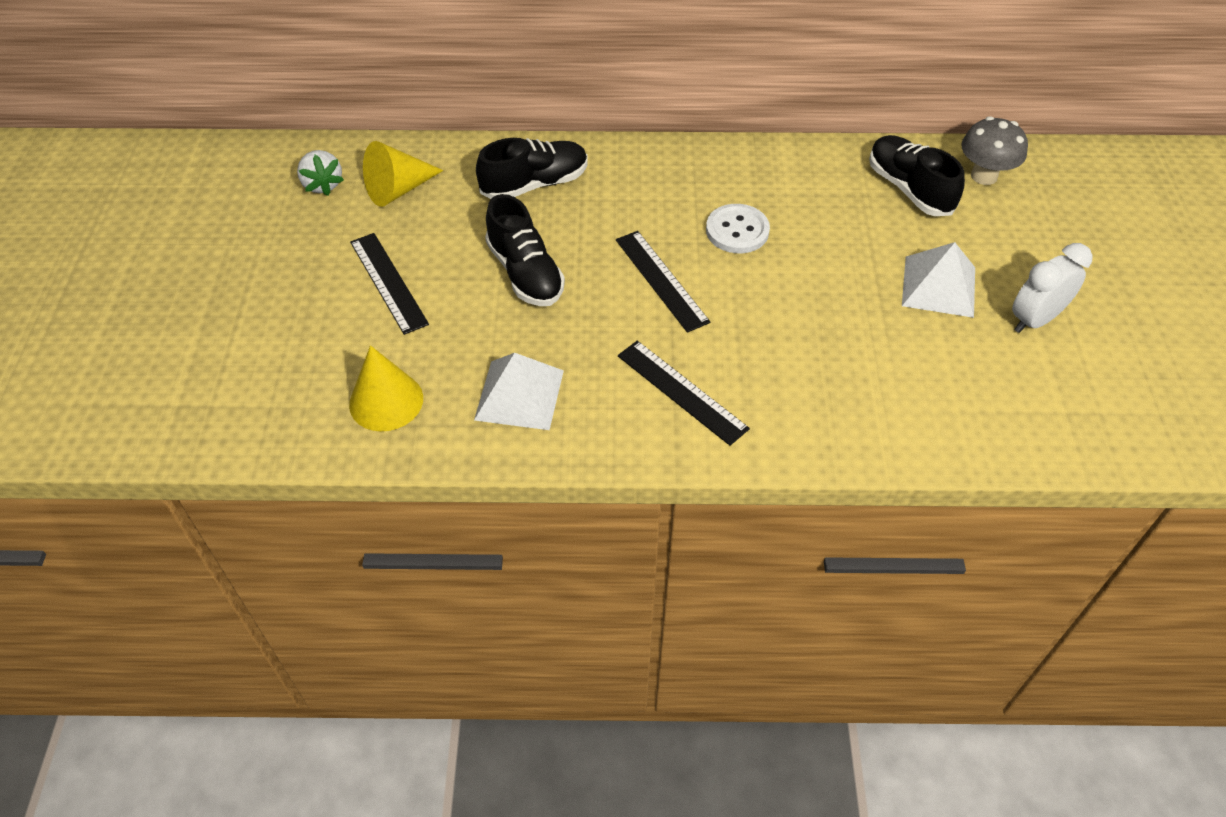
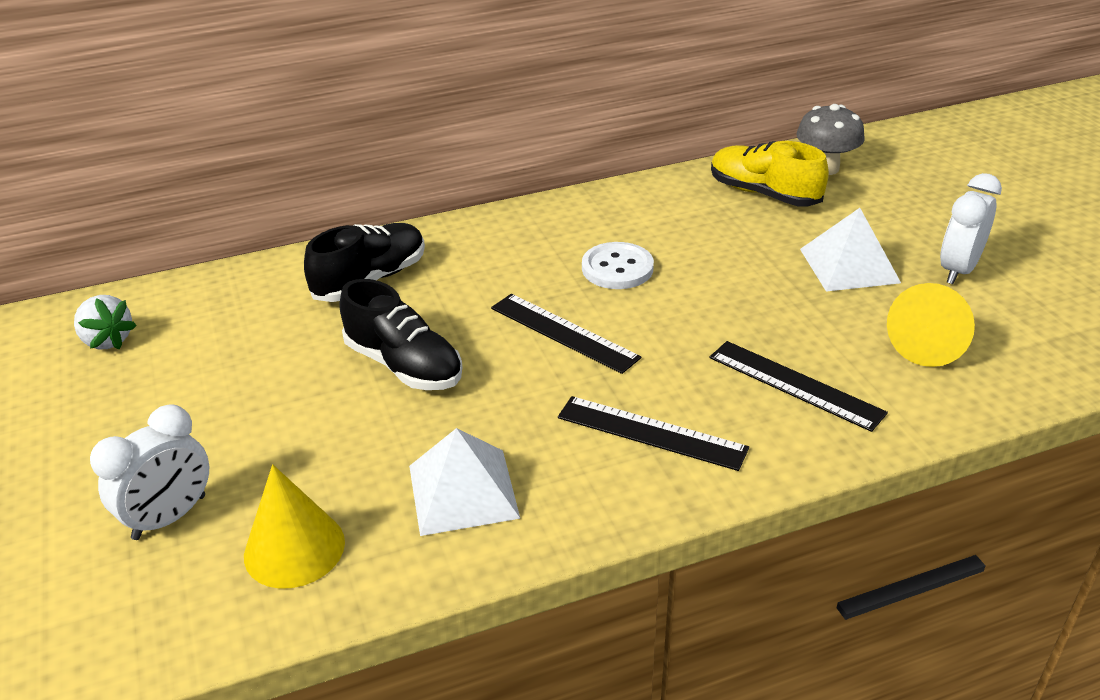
camera: 20 degrees left, 15 degrees down
black ruler [350,233,429,335] -> black ruler moved to [709,341,888,432]
yellow cone [363,141,444,207] -> yellow cone moved to [887,283,975,367]
black shoe [869,135,965,216] -> yellow shoe [711,141,829,207]
none -> white clock [90,404,209,540]

